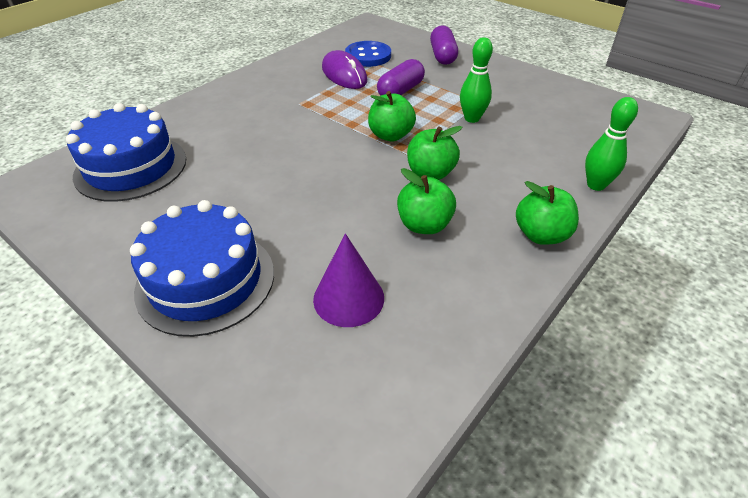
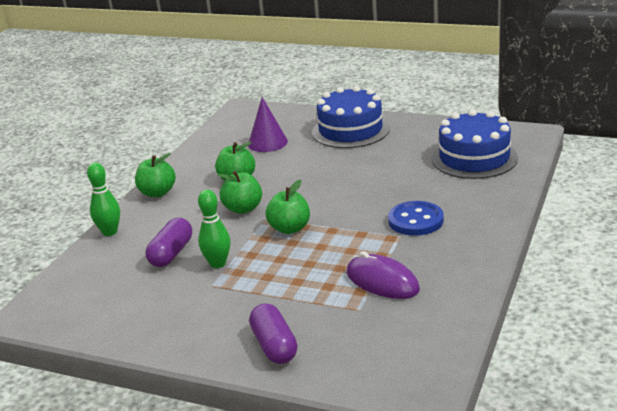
camera: 165 degrees right, 15 degrees down
blue button [345,41,391,67] -> blue button moved to [388,201,444,236]
purple capsule [377,59,425,96] -> purple capsule moved to [146,218,192,267]

